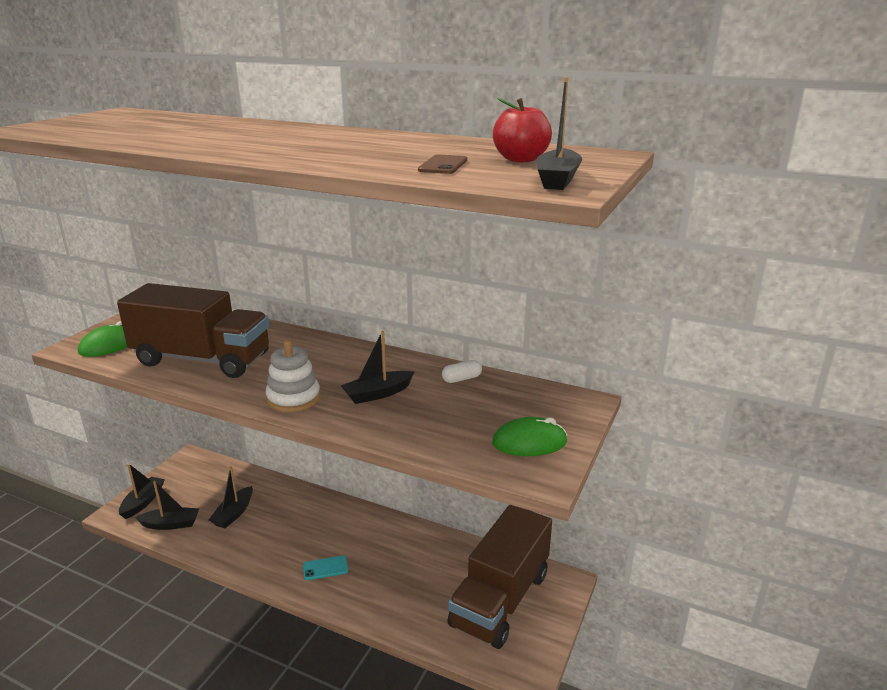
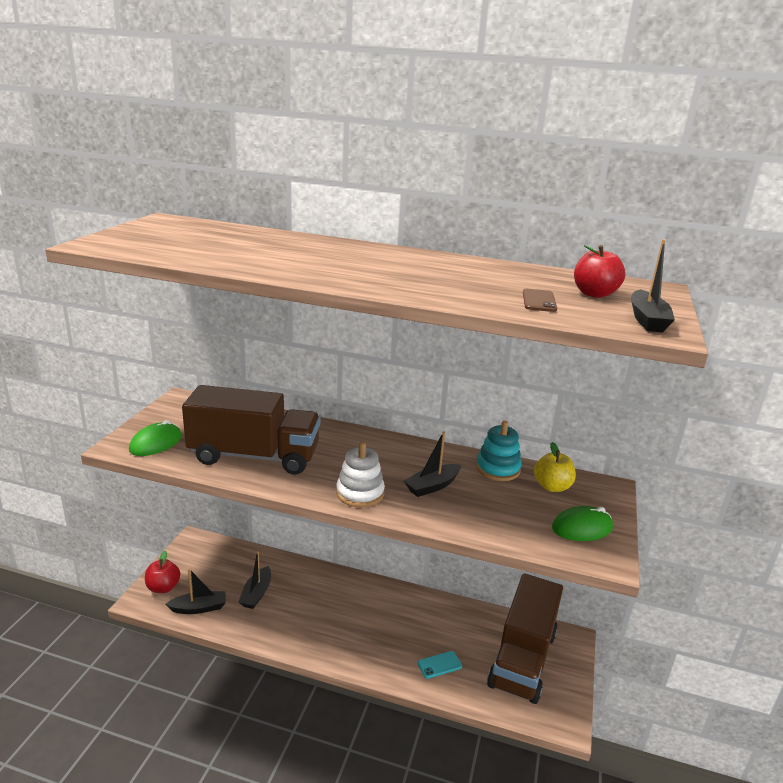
camera: 10 degrees left, 0 degrees up
black boat [119,463,165,519] -> red apple [145,551,180,593]
turquoise phone [303,555,348,580] -> turquoise phone moved to [418,651,462,679]
white capsule [442,360,482,383] -> turquoise stacking toy [476,421,522,481]
none -> yellow apple [534,442,576,492]

